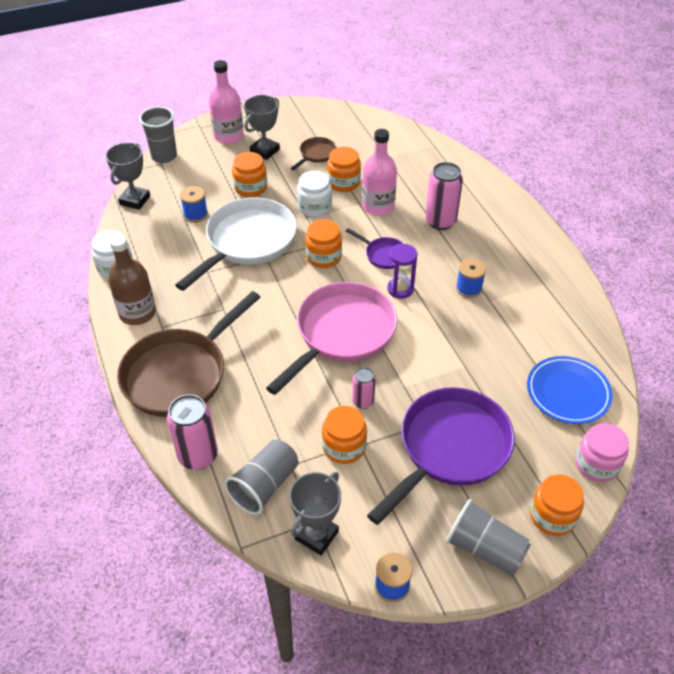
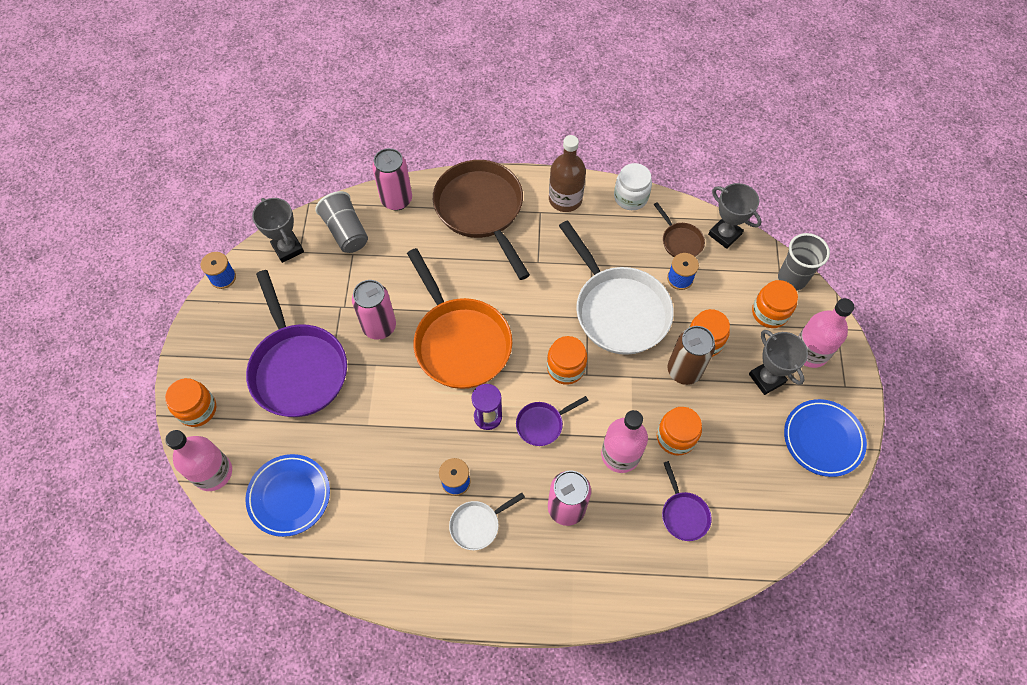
camera: 115 degrees right, 15 degrees up
pink pan [266,282,397,395] -> orange pan [407,248,512,389]
brown pan [290,137,337,170] -> brown pan moved to [654,202,705,257]
white jar [297,171,332,217] -> none
orange jar [322,406,367,464] -> orange jar moved to [752,280,798,328]
pink can [352,367,376,409] -> pink can [352,280,396,340], size x1.74
grey cup [446,499,531,575] -> none
pink jar [575,423,629,482] -> pink bottle [165,430,232,491]
none -> white pan [449,493,525,550]
none -> purple pan [662,461,712,541]
none -> brown can [667,326,715,385]
none -> blue plate [784,399,867,477]

